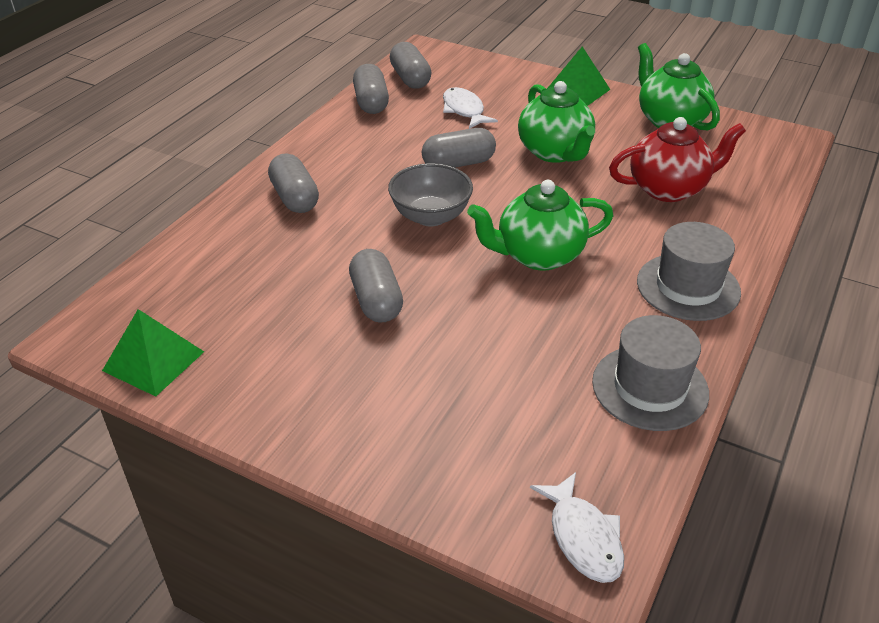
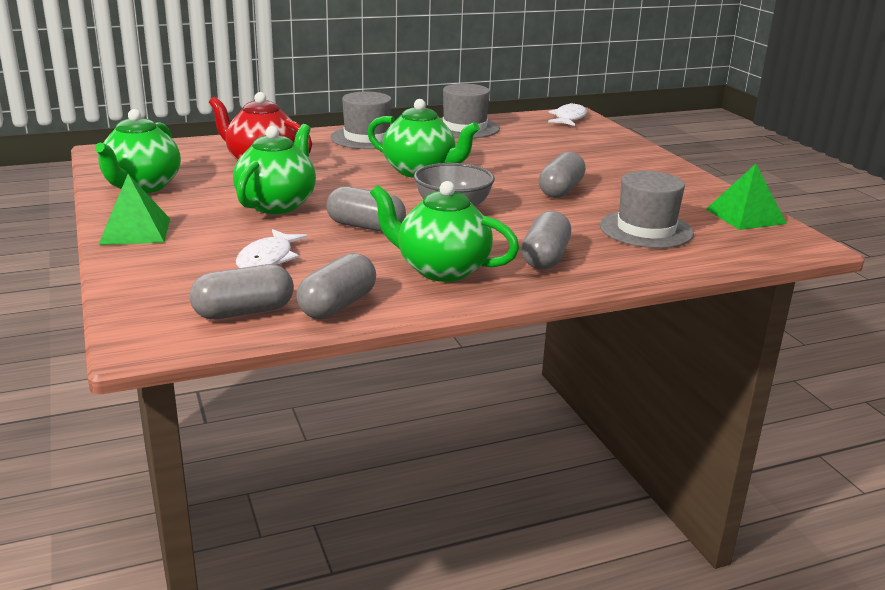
camera: 140 degrees left, 15 degrees down
grey capsule [390,42,431,89] -> grey capsule turned 45 degrees clockwise [190,264,294,319]
none -> green teapot [370,181,519,282]
none -> grey hat [600,171,694,248]

